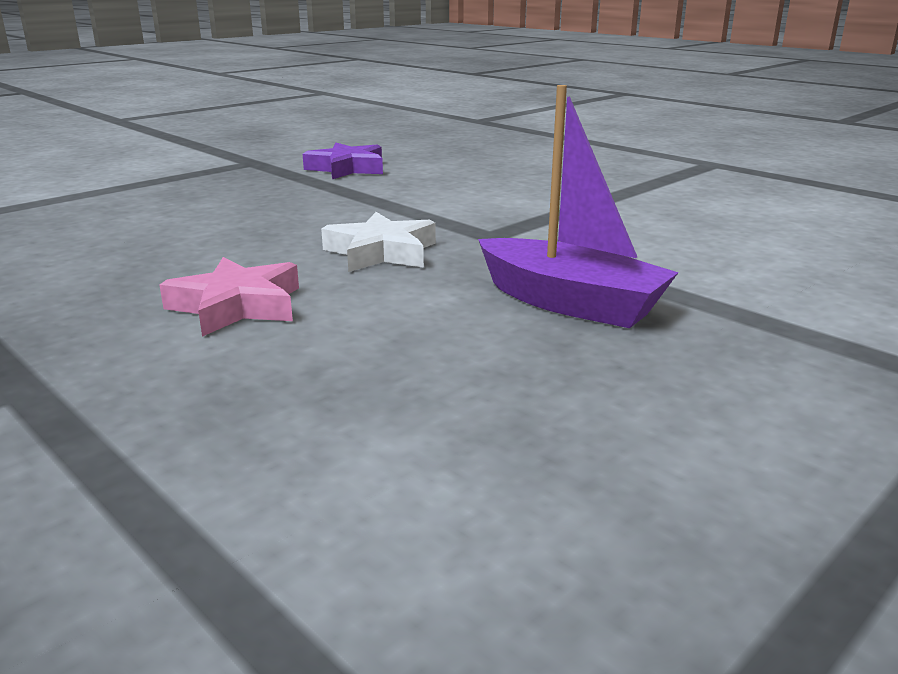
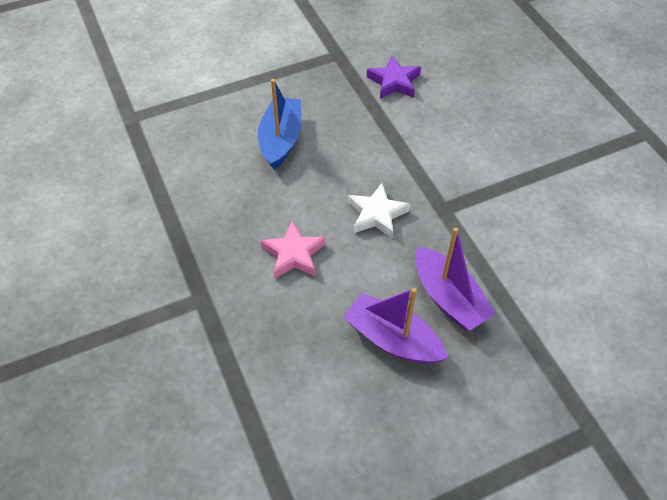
camera: 20 degrees right, 30 degrees up
none -> blue boat [258,79,302,170]
none -> purple boat [343,288,448,364]

